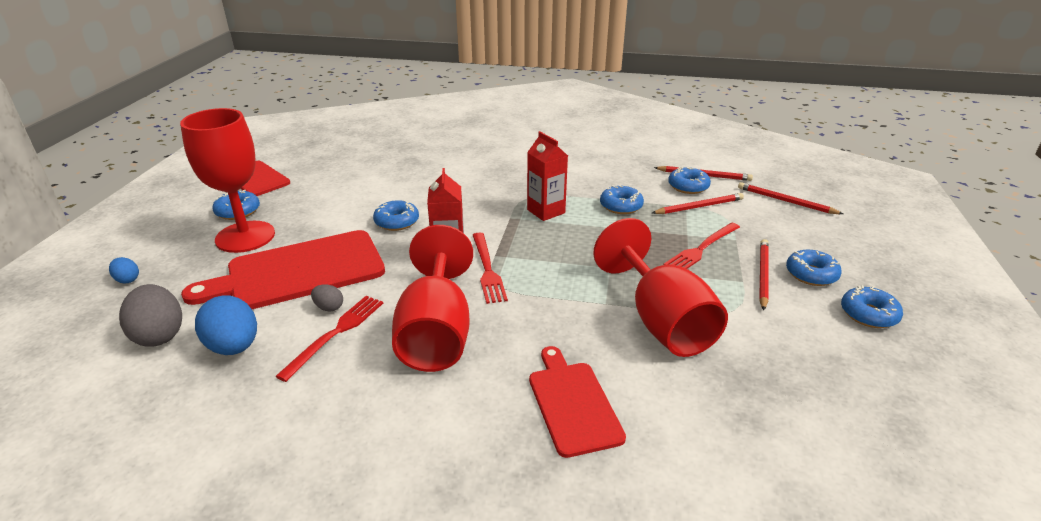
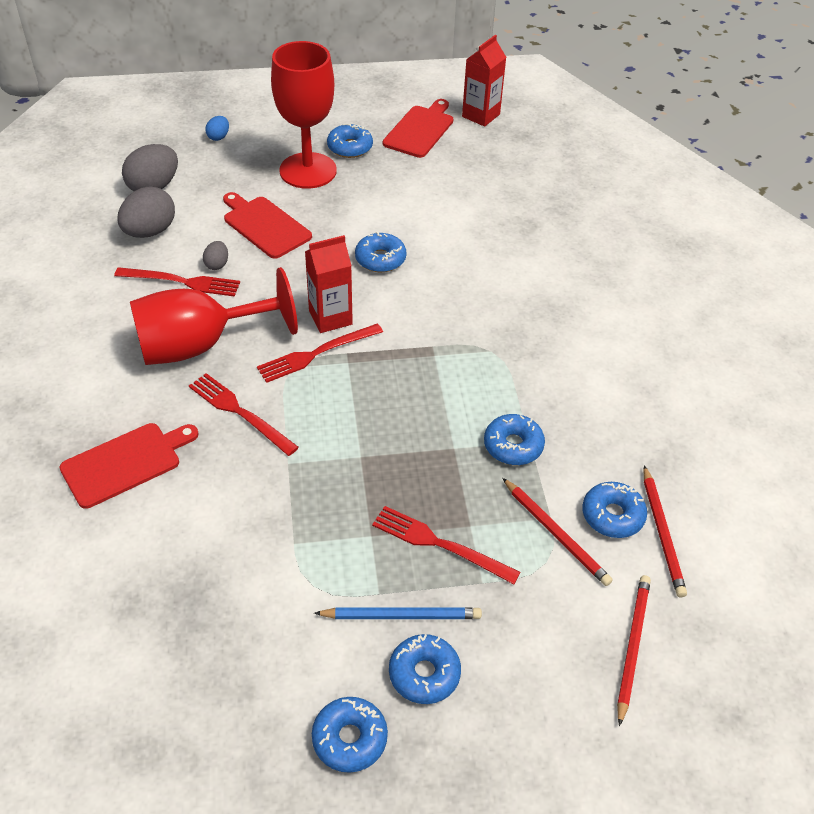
camera: 70 degrees right, 15 degrees up
red cutting board [181,230,385,309] -> red cutting board [223,192,312,259], size x0.60
blue egg [195,295,257,355] -> grey egg [117,187,175,238]
red carton [527,131,568,221] -> red carton moved to [462,35,506,127]
red goblet [593,218,728,357] -> none
red pencil [759,239,769,310] -> blue pencil [314,607,482,619]
none -> red fork [189,373,299,456]

